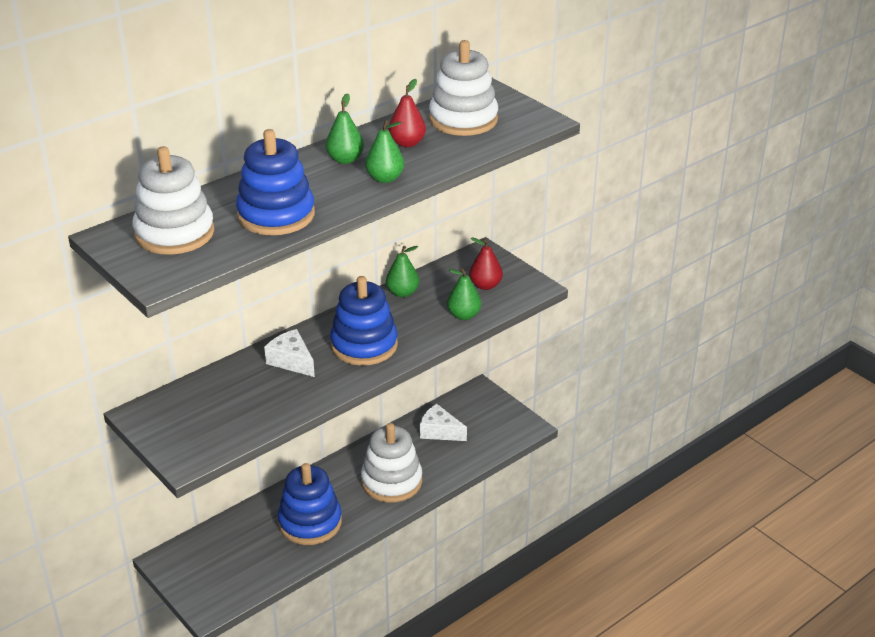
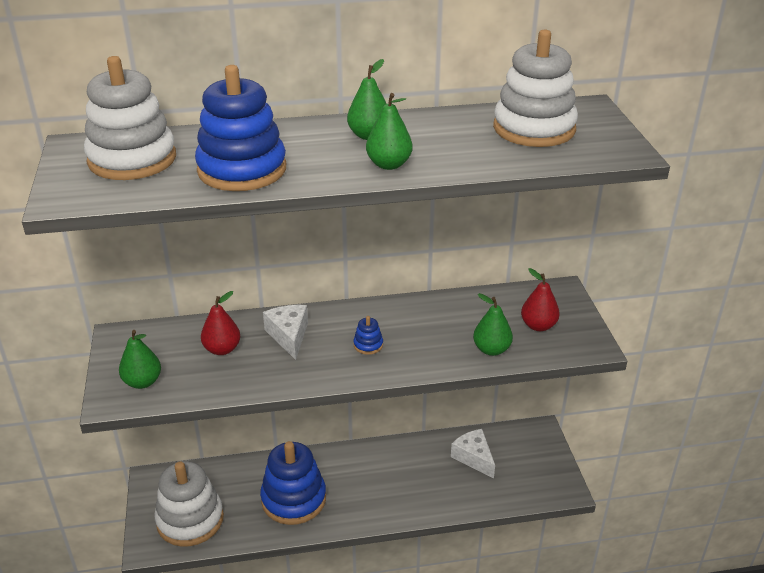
camera: 30 degrees right, 0 degrees up
blue stacking toy [330,276,398,366] -> blue stacking toy [353,316,383,355], size x0.40
white stacking toy [361,423,422,503] -> white stacking toy moved to [154,461,224,547]
green pear [386,246,419,297] -> green pear moved to [119,330,161,389]
red pear [388,79,426,147] -> red pear moved to [201,291,240,355]

